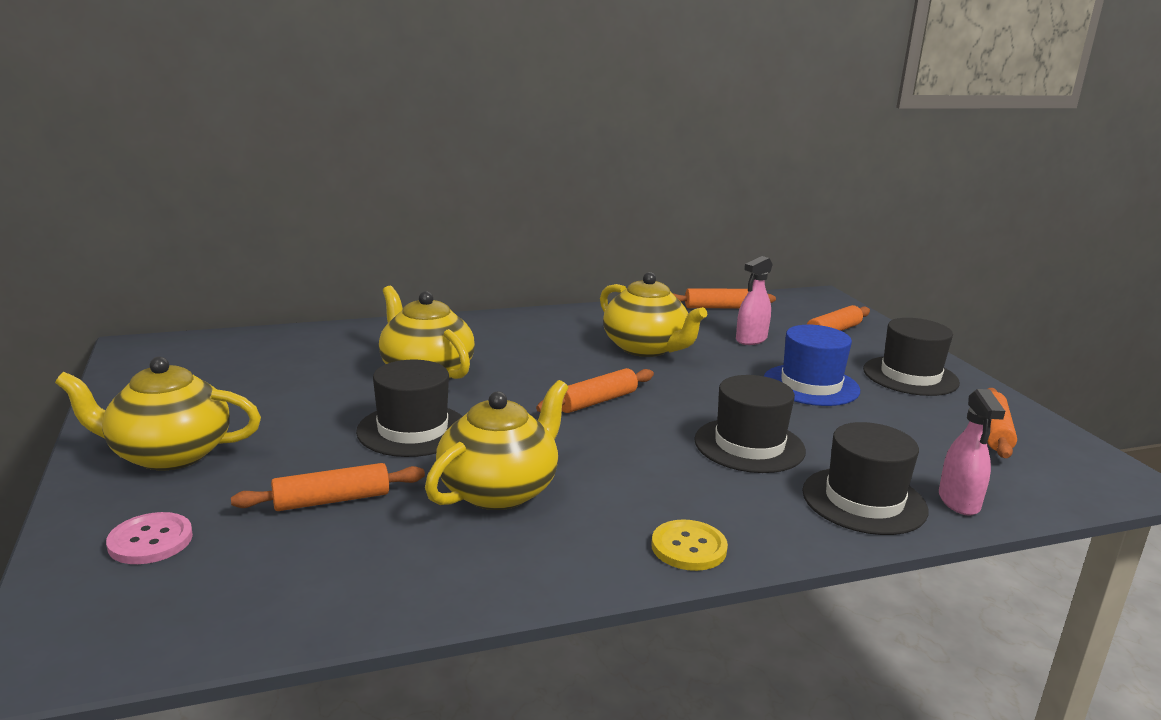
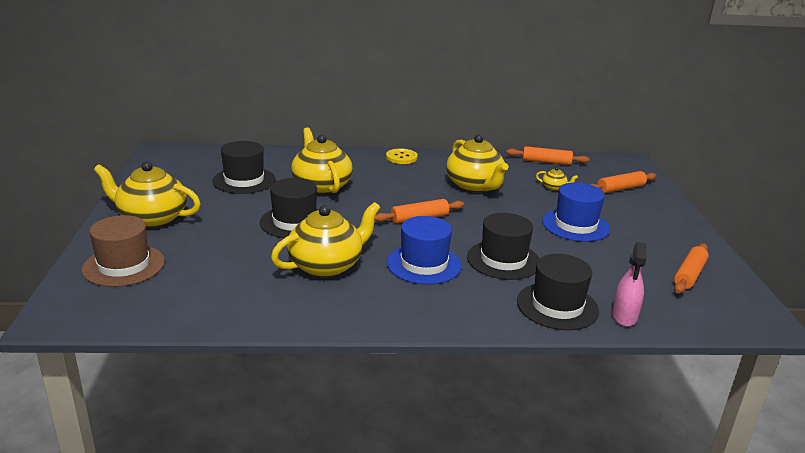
camera: 15 degrees right, 5 degrees up
pink button [106,512,193,564] -> brown hat [82,215,165,287]
orange rolling pin [231,463,425,511] -> none
yellow button [651,520,728,571] -> yellow button moved to [386,148,418,164]
pink spray bottle [736,256,773,345] -> yellow teapot [536,167,578,191]
black hat [863,318,960,396] -> black hat moved to [212,141,276,194]
none -> blue hat [387,216,462,285]

